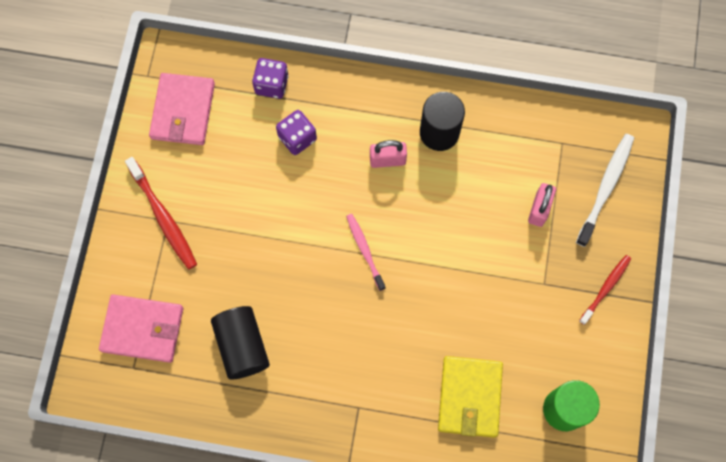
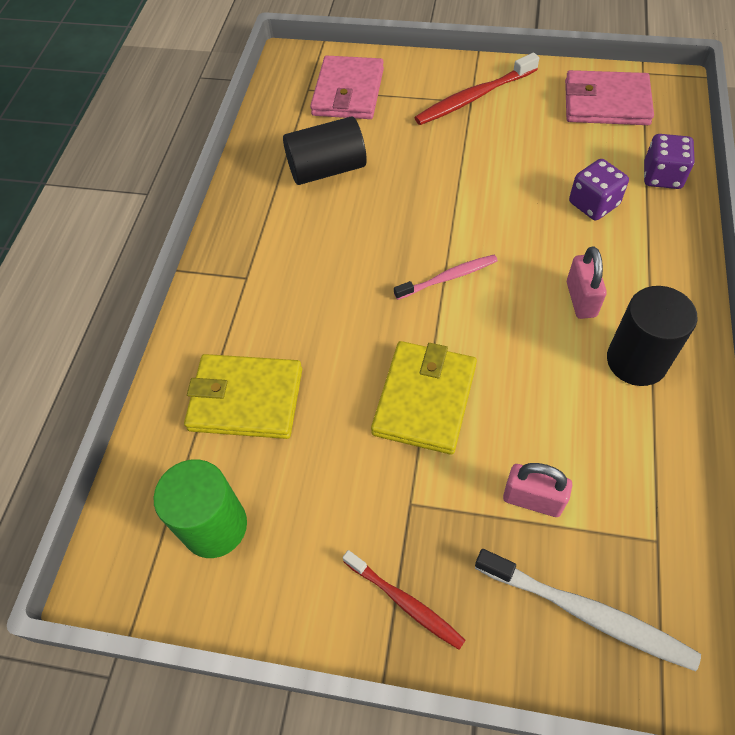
camera: 95 degrees right, 15 degrees down
none -> yellow wallet [371,341,477,455]

